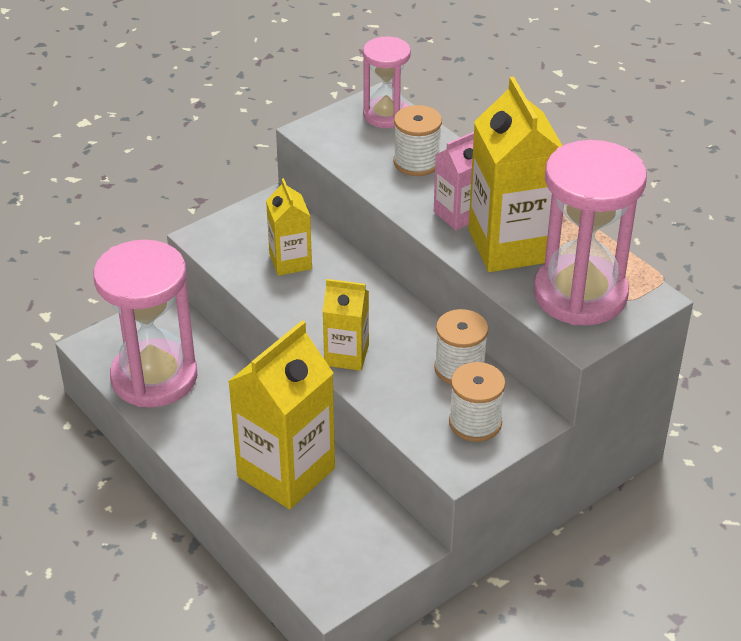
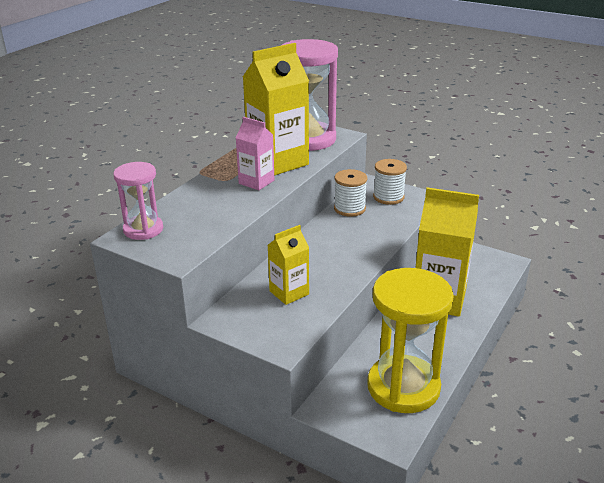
camera: 110 degrees left, 10 degrees down
pink hourglass [93,240,197,407] -> yellow hourglass [367,268,454,413]
yellow carton [323,279,369,371] -> none
white spool [394,105,442,176] -> none

